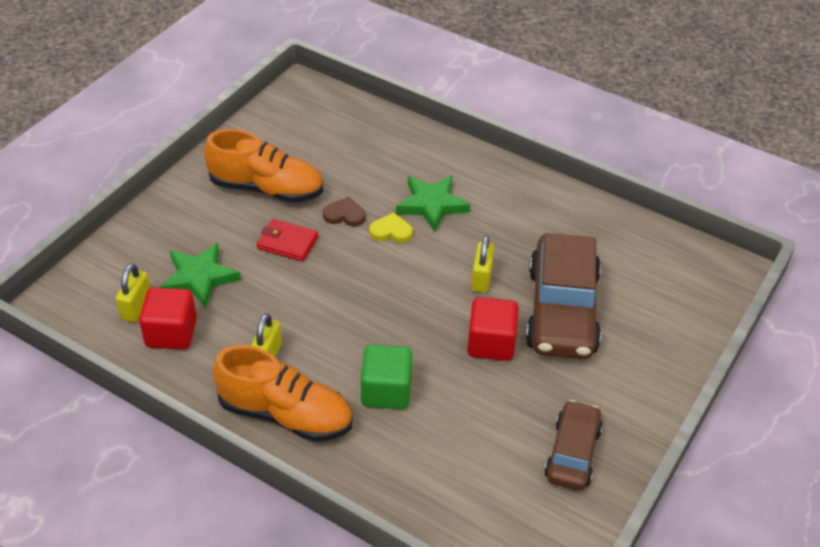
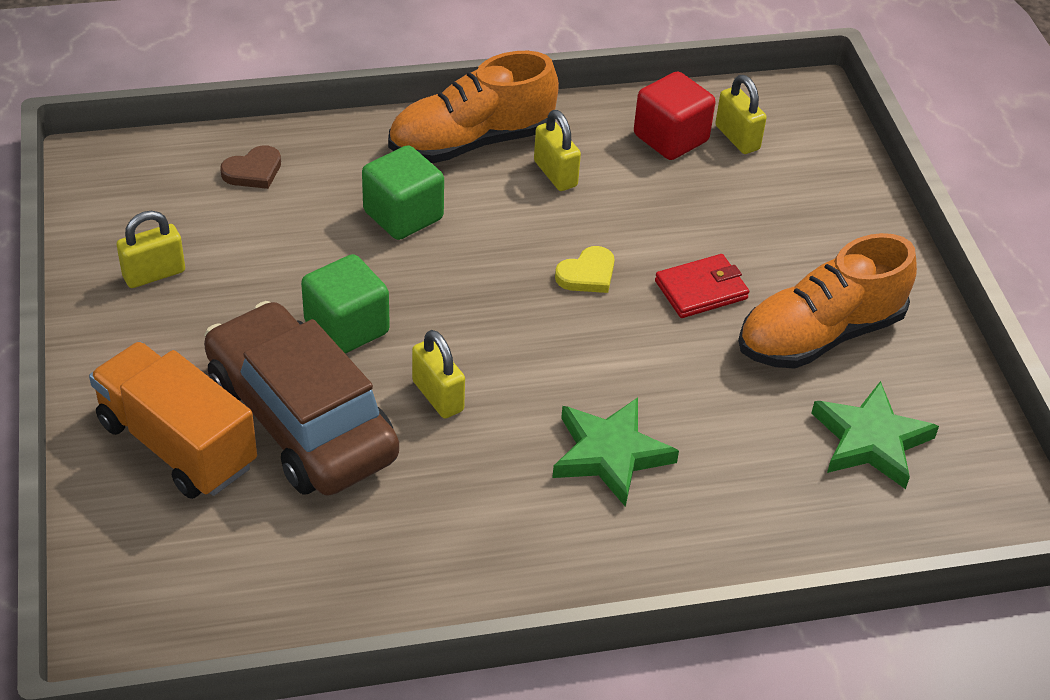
camera: 135 degrees right, 0 degrees up
green star [160,242,241,308] -> green star moved to [811,381,939,489]
brown heart [323,197,366,226] -> brown heart moved to [220,145,281,189]
yellow heart [369,212,413,243] -> yellow heart moved to [555,246,615,293]
red cube [467,297,519,361] -> green cube [301,254,390,354]
brown car [544,400,603,490] -> yellow padlock [117,211,185,288]
none -> orange truck [89,342,257,499]

